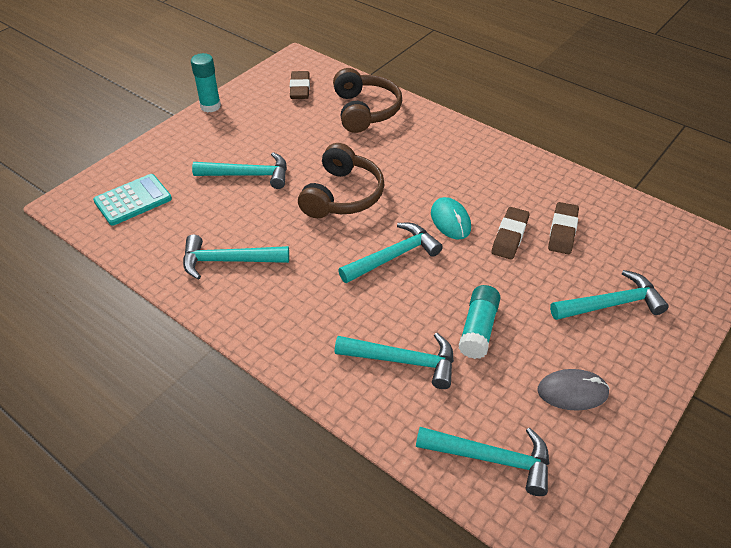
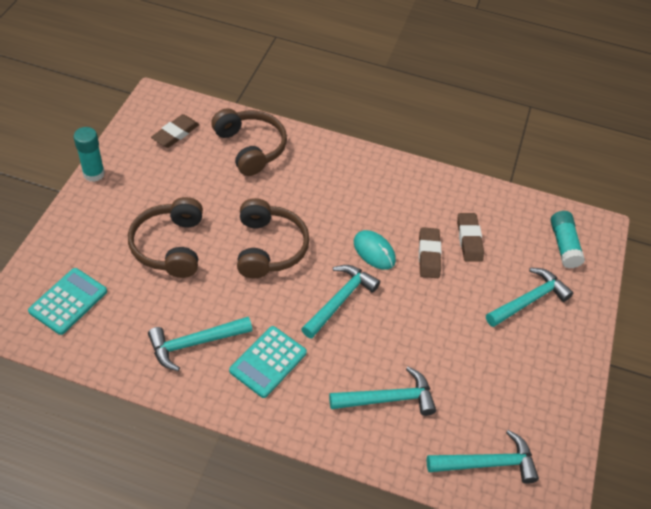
camera: 25 degrees left, 5 degrees up
turquoise hammer [192,152,287,189] -> brown headphones [128,197,203,278]
brown eraser [290,71,310,99] -> brown eraser turned 60 degrees clockwise [151,114,199,148]
turquoise glue stick [458,285,501,359] -> turquoise glue stick moved to [551,211,585,268]
grey mouse [538,369,610,410] -> none
none -> turquoise calculator [229,326,307,398]

